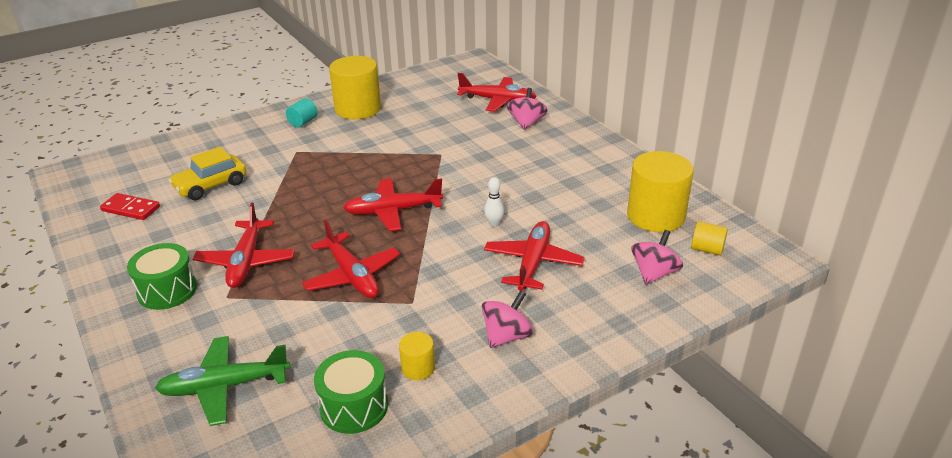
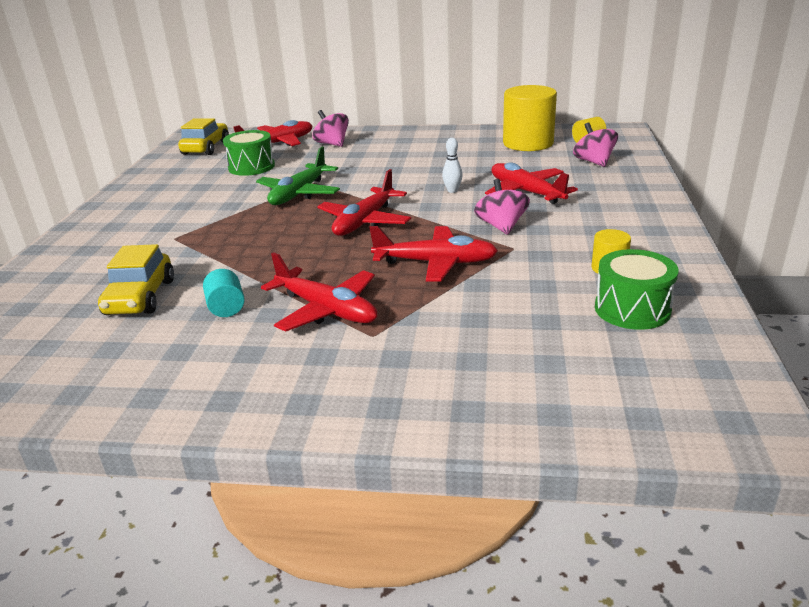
camera: 50 degrees left, 5 degrees down
red domino [100,193,160,220] -> none
green drum [127,243,197,310] -> green drum moved to [223,130,275,176]
green plane [155,336,290,426] -> green plane moved to [256,147,340,205]
turquoise cylinder [286,98,318,127] -> turquoise cylinder moved to [203,269,245,317]
yellow cylinder [329,56,381,119] -> none
pink spinning top [482,290,533,348] -> pink spinning top moved to [474,179,530,235]
none -> yellow car [178,118,229,155]

